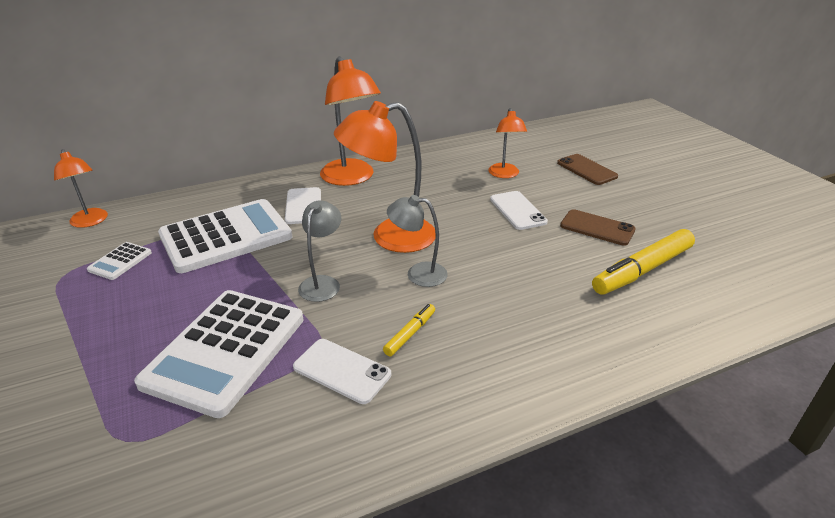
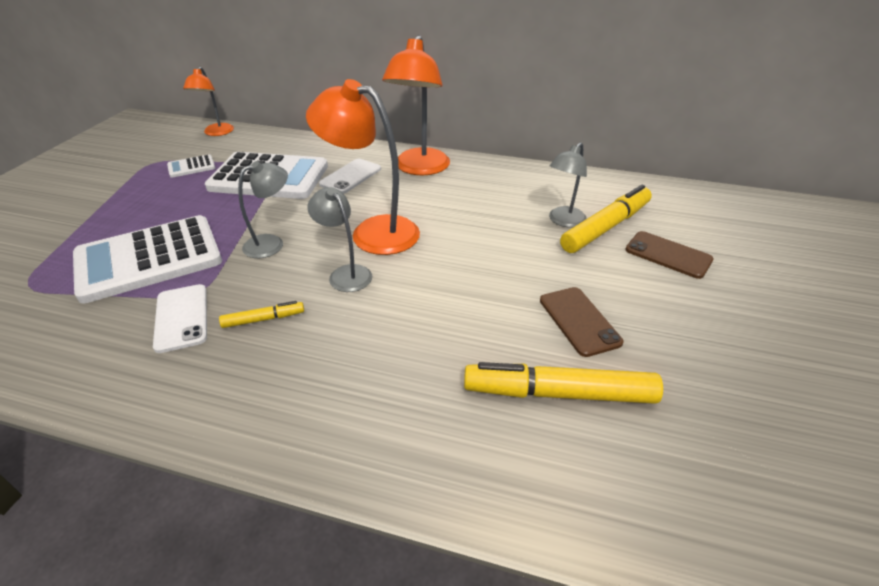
camera: 40 degrees right, 5 degrees up
orange lamp [488,108,527,178] -> grey lamp [549,142,587,228]
white phone [490,191,548,230] -> none
brown phone [557,154,618,185] -> brown phone turned 60 degrees counterclockwise [625,231,714,279]
none -> yellow marker [560,185,652,253]

